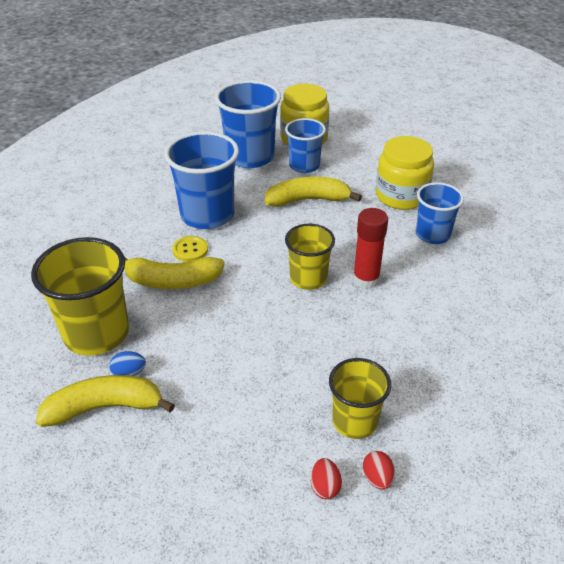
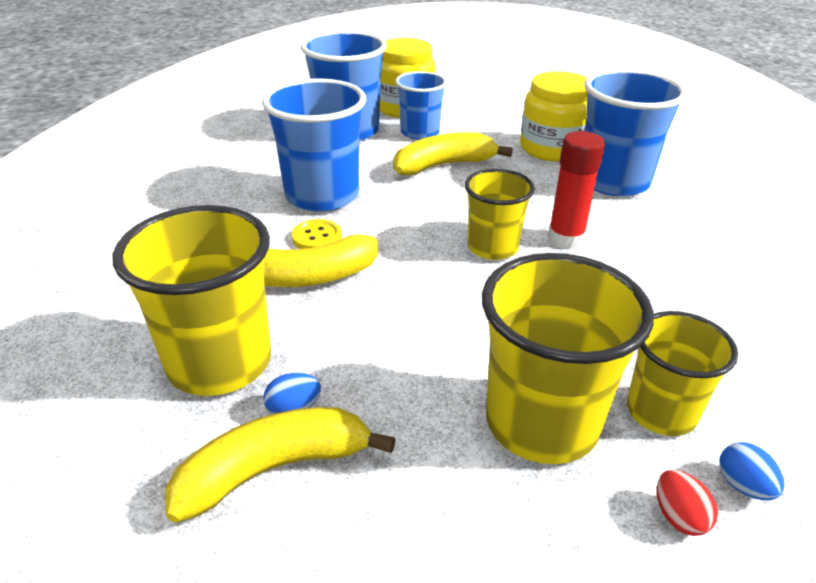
camera: 15 degrees left, 5 degrees down
red egg [363,451,395,490] -> blue egg [719,442,785,500]
blue cup [416,182,464,244] -> blue cup [585,69,687,196], size x1.61
none -> yellow cup [482,253,654,464]

